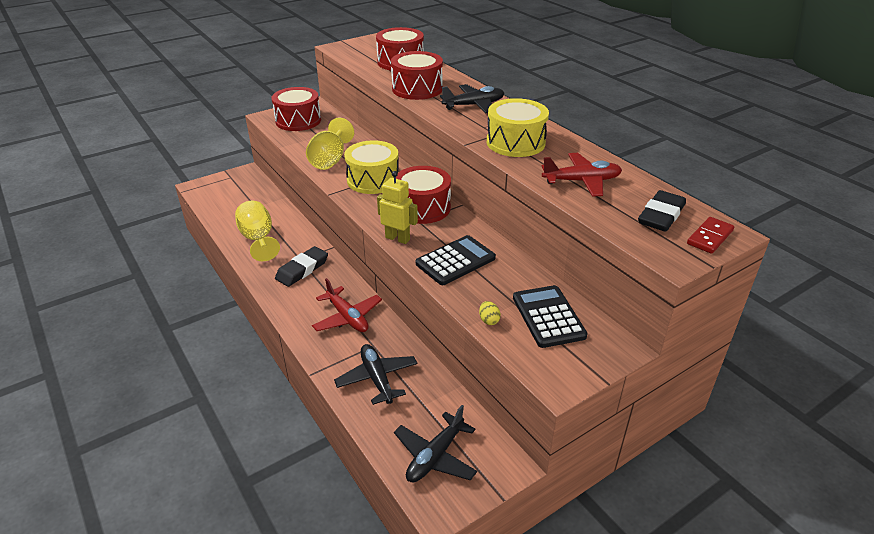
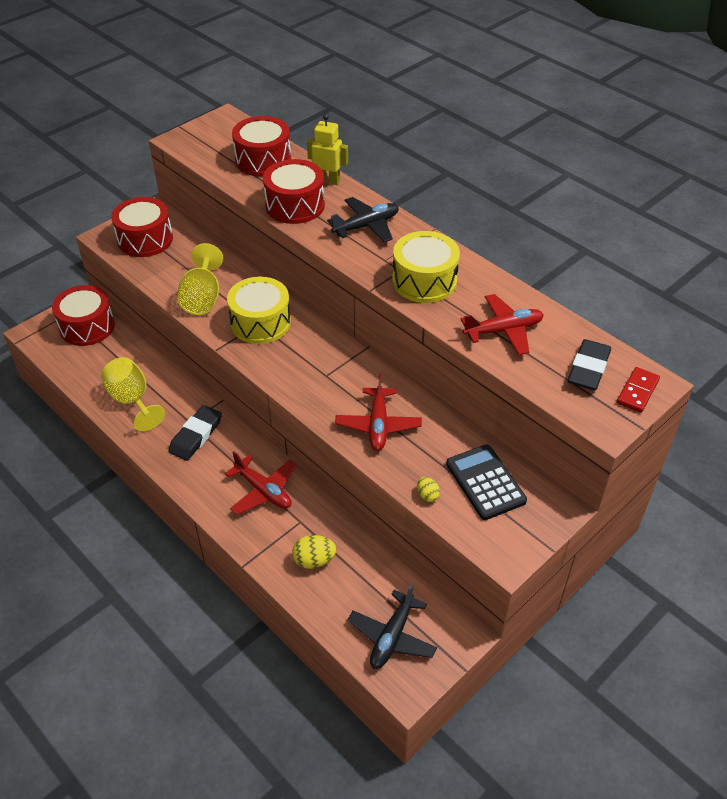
camera: 10 degrees left, 10 degrees up
black plane [334,344,417,405] -> yellow egg [292,535,336,569]
yellow robot [377,171,418,244] -> yellow robot moved to [307,114,348,185]
red drum [396,166,451,224] -> red drum moved to [52,285,115,346]
black calculator [416,235,496,285] -> red plane [335,374,422,451]

